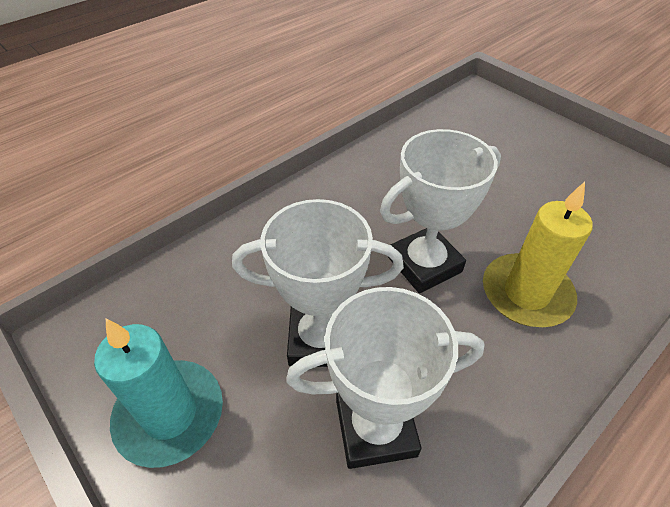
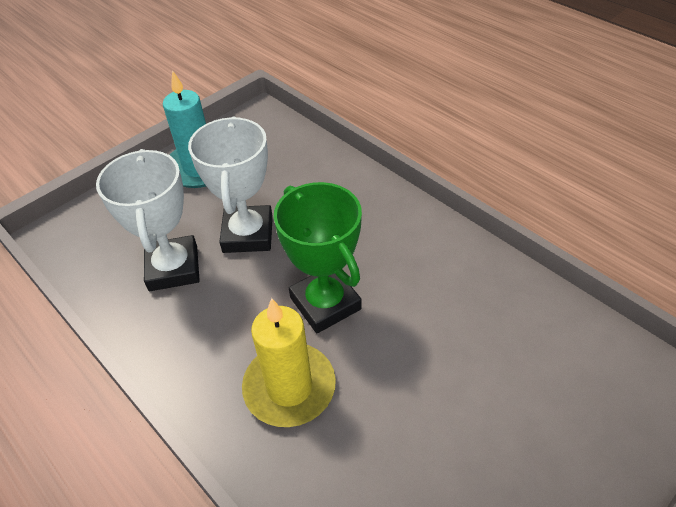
camera: 90 degrees right, 0 degrees up
white trophy [380,129,501,293] -> green trophy [274,182,362,333]

